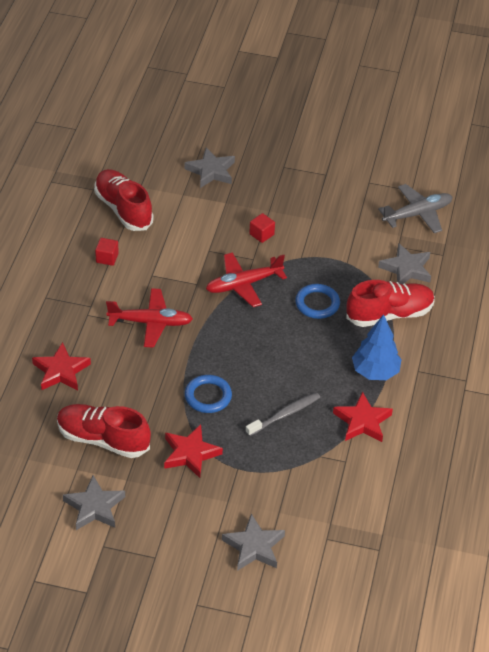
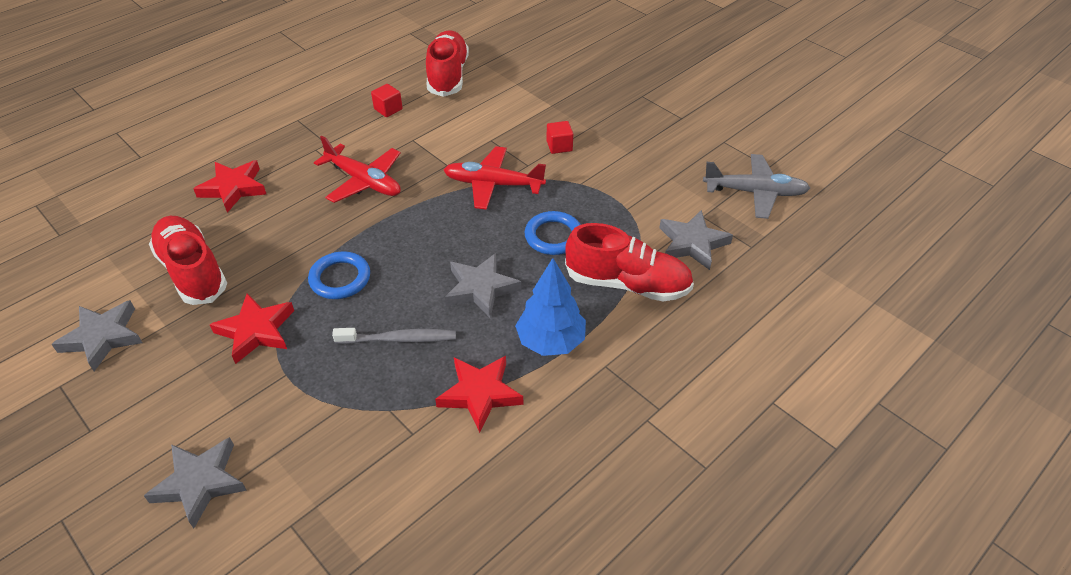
camera: 35 degrees right, 0 degrees up
grey star [184,148,235,188] -> grey star moved to [445,253,521,319]

